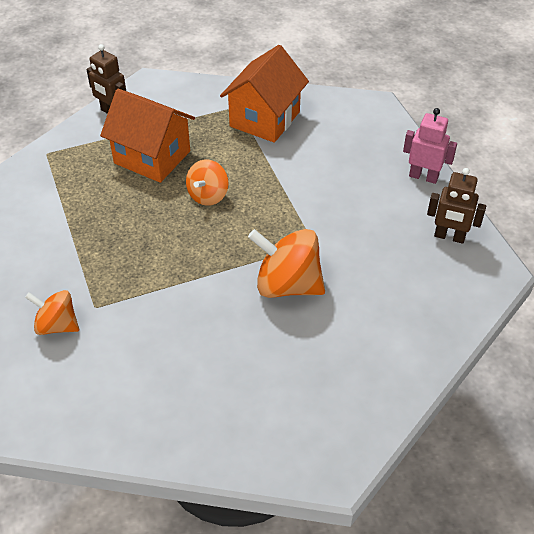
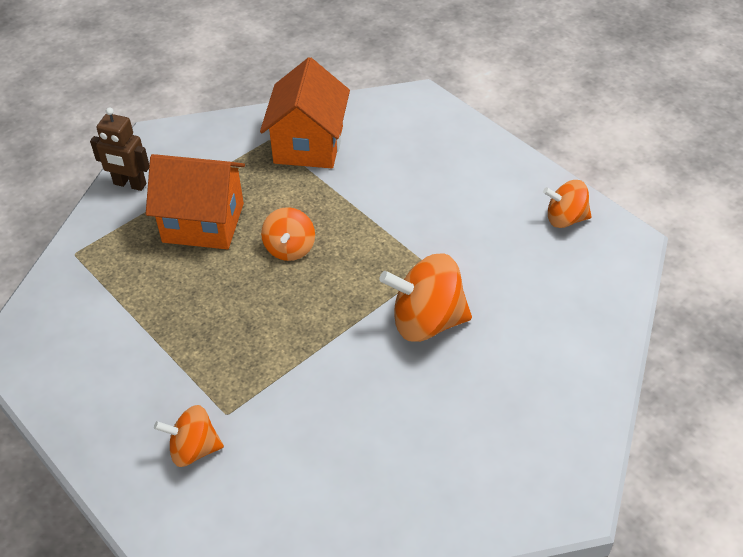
camera: 20 degrees left, 0 degrees up
pink robot [403,108,457,184] -> none
brown robot [427,168,486,244] -> orange spinning top [543,180,592,228]

